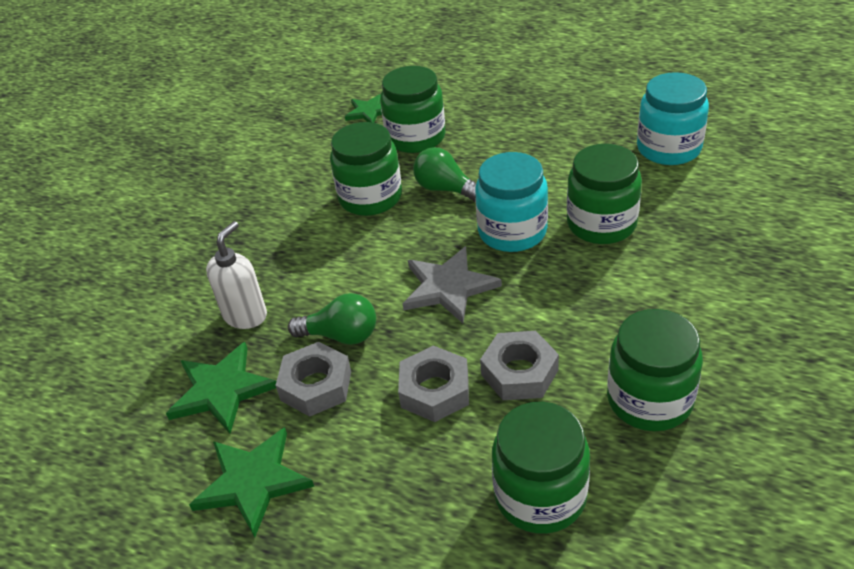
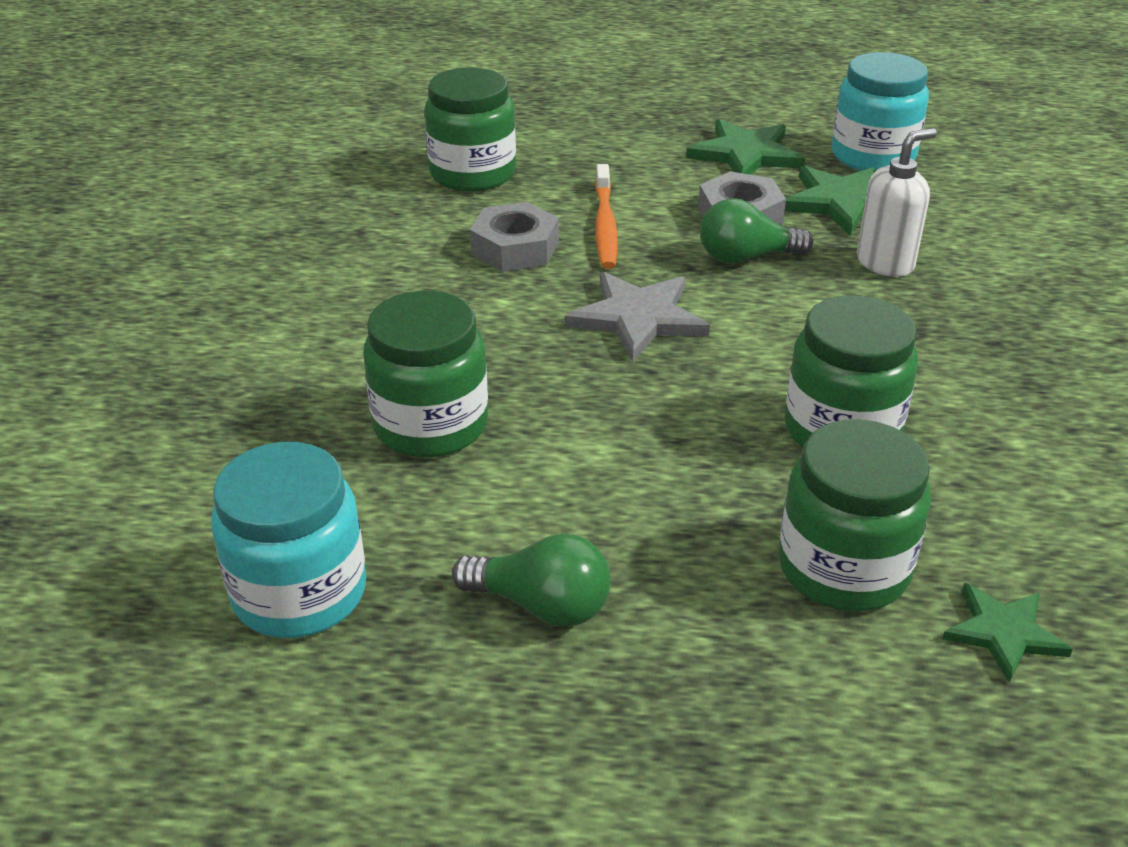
camera: 160 degrees right, 5 degrees down
white soap dispenser [206,221,267,329] -> white soap dispenser turned 135 degrees counterclockwise [857,128,937,277]
grey nut [398,346,469,422] -> orange toothbrush [595,164,618,269]
green light bulb [413,147,476,202] -> green light bulb moved to [452,533,611,627]
turquoise jar [475,152,548,252] -> turquoise jar moved to [831,52,929,171]
green jar [607,309,703,431] -> none

